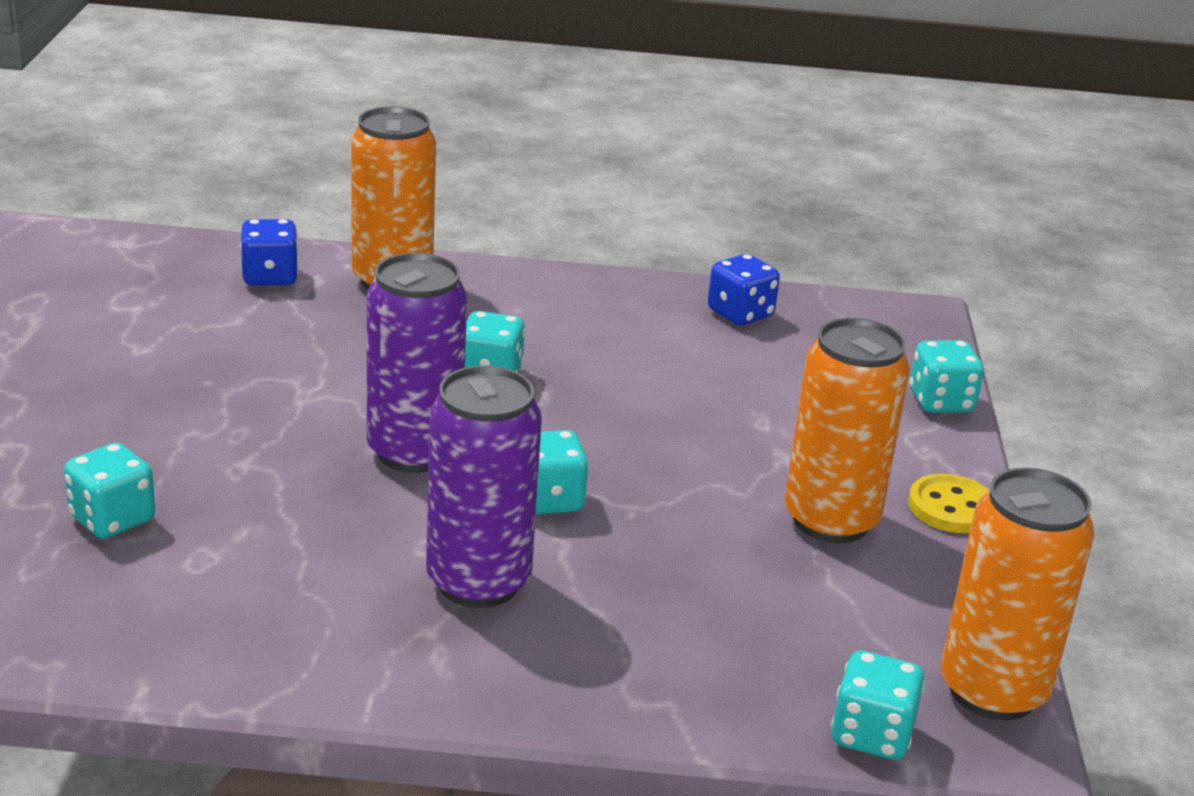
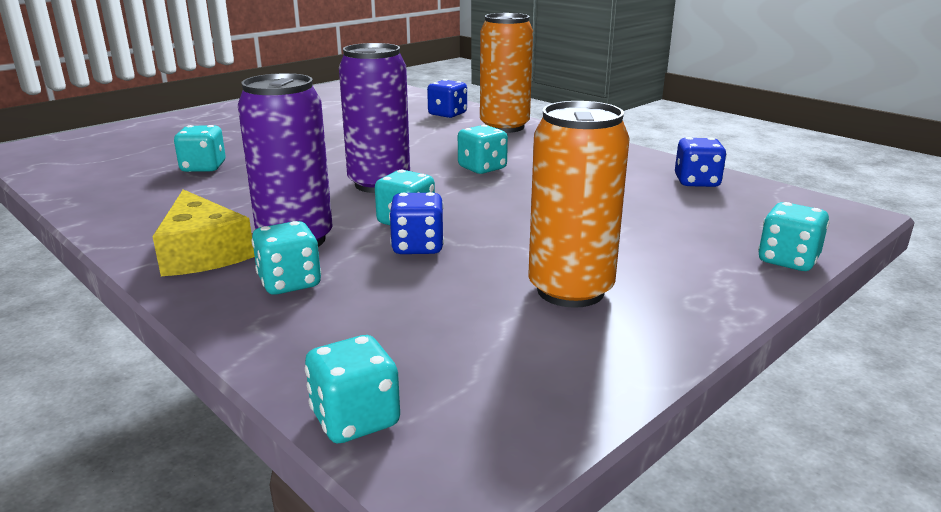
camera: 45 degrees right, 5 degrees down
yellow button [908,474,989,533] -> none
orange can [941,468,1094,720] -> none
none -> yellow cheese [152,189,255,276]
none -> turquoise dice [251,221,321,295]
none -> blue dice [389,192,444,254]

